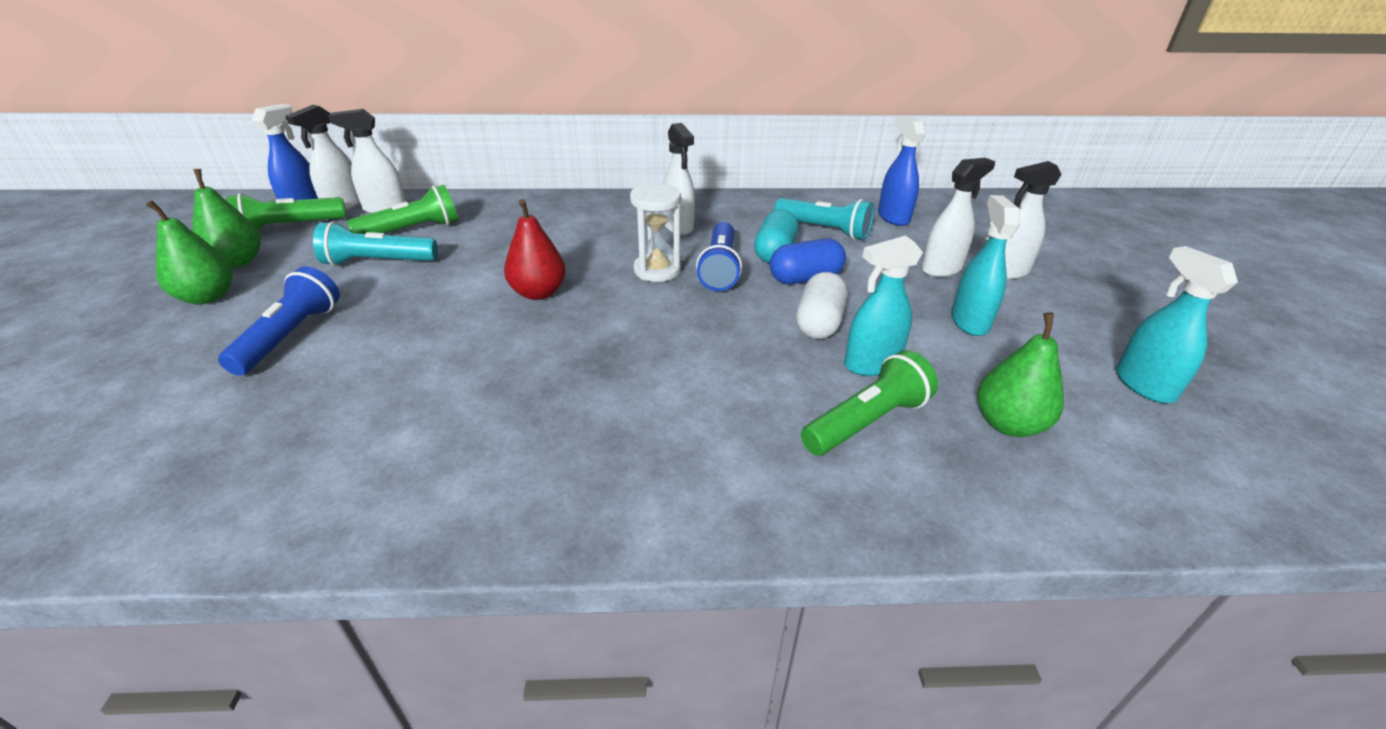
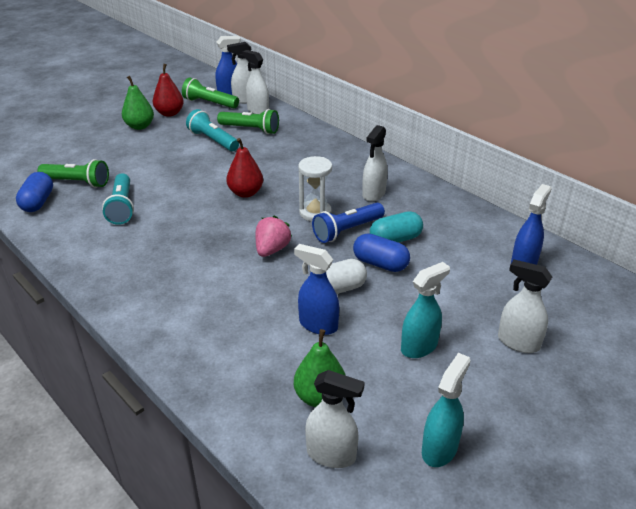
camera: 50 degrees right, 0 degrees up
green pear [192,169,261,268] -> red pear [153,64,184,117]
blue flashlight [218,266,340,376] -> none
turquoise flashlight [774,198,874,240] -> turquoise flashlight moved to [102,174,134,225]
green flashlight [801,350,938,456] -> green flashlight moved to [37,159,109,188]
turquoise spray bottle [844,235,923,376] -> blue spray bottle [294,244,339,335]
white spray bottle [921,158,995,277] -> white spray bottle moved to [305,370,365,468]
none -> blue capsule [16,172,53,212]
none -> pink strawberry [256,216,292,257]

